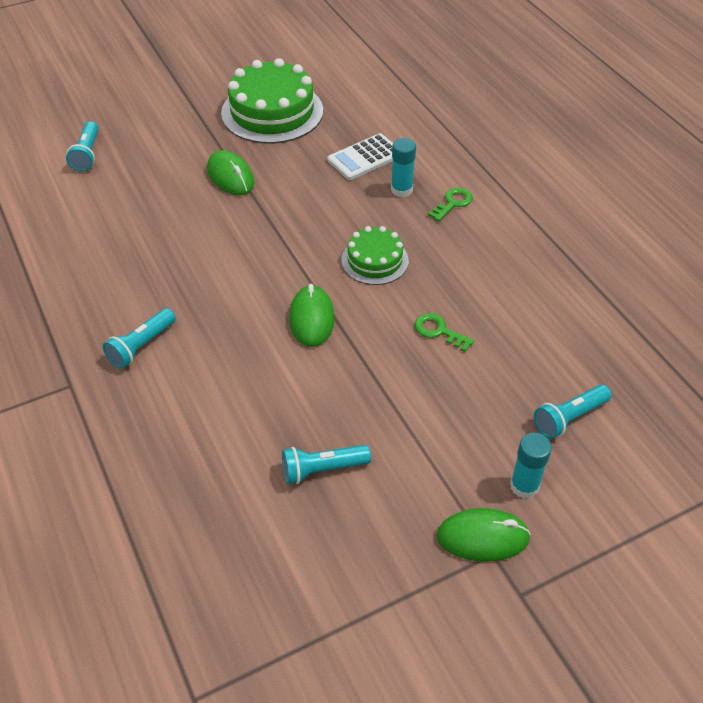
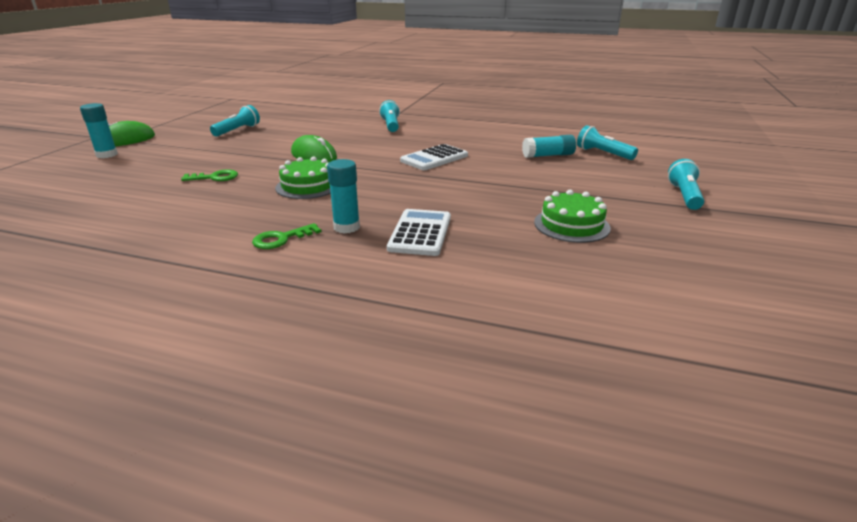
camera: 135 degrees right, 20 degrees down
green mouse [207,150,254,195] -> none
green cake [221,58,323,144] -> green cake [534,190,611,243], size x0.56
green key [428,188,473,221] -> green key turned 60 degrees clockwise [252,223,321,249]
turquoise flashlight [534,385,611,439] -> turquoise flashlight moved to [668,159,704,210]
none -> white calculator [400,144,468,170]
none -> turquoise glue stick [522,135,576,158]

